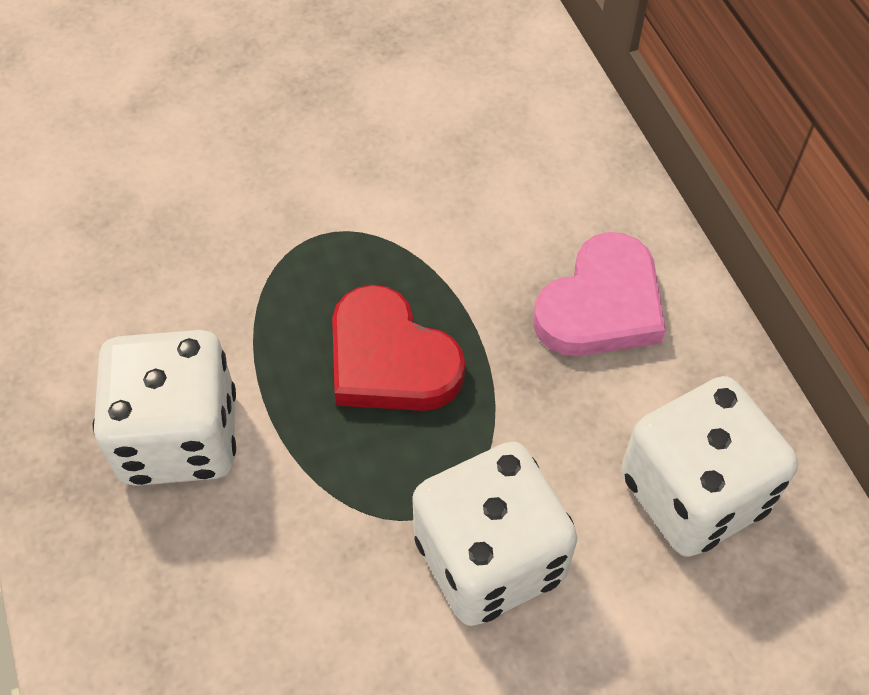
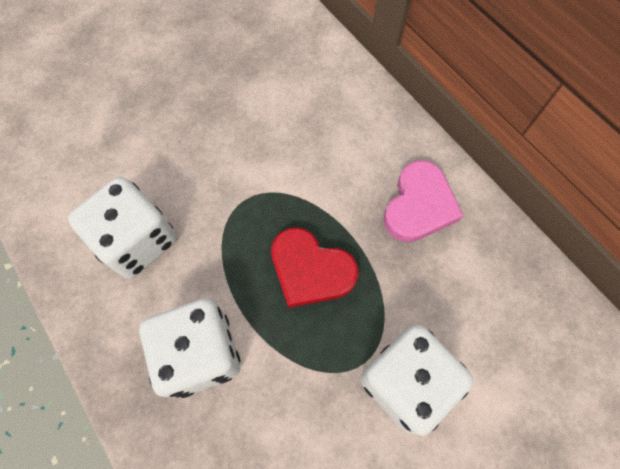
camera: 15 degrees left, 10 degrees up
white dice [621,376,798,557] -> white dice moved to [68,177,176,278]

